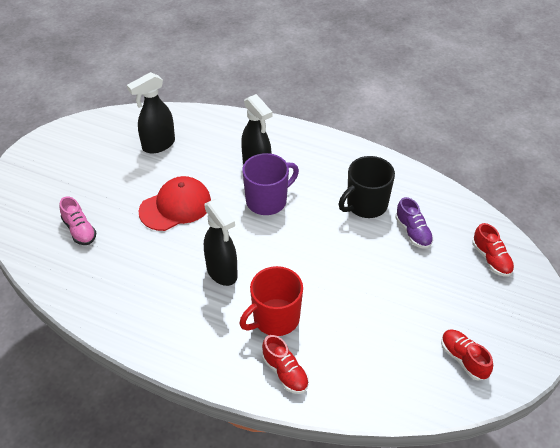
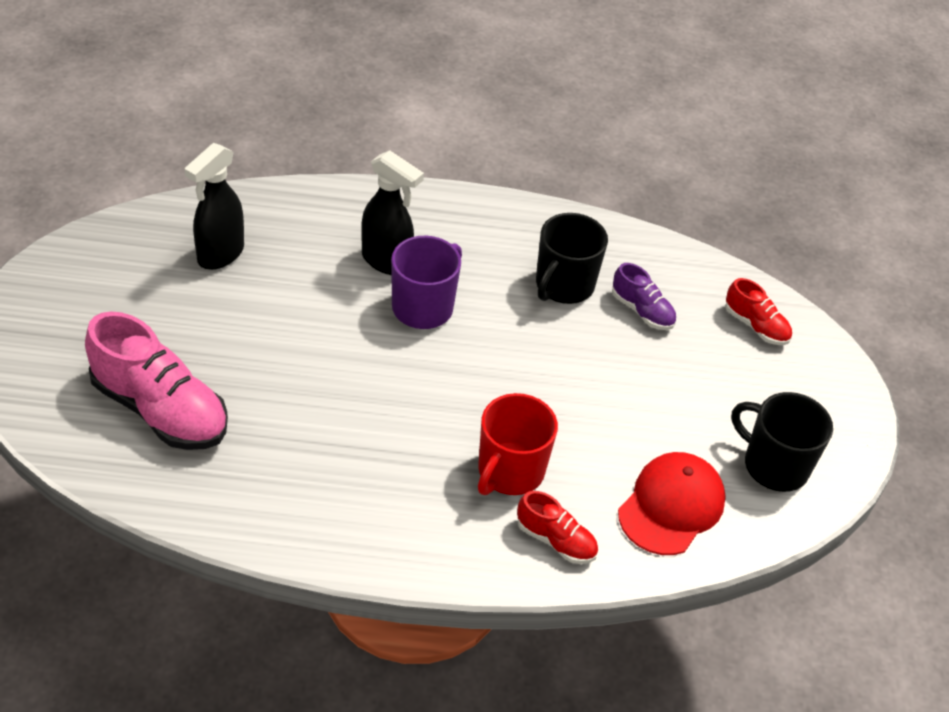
camera: 25 degrees left, 0 degrees up
pink shoe [59,196,96,245] -> pink shoe [85,311,228,450], size x1.94
red cap [139,176,211,231] -> red cap moved to [618,452,726,555]
black spray bottle [204,199,238,286] -> none
red shoe [441,329,493,381] -> black mug [731,392,833,492]

